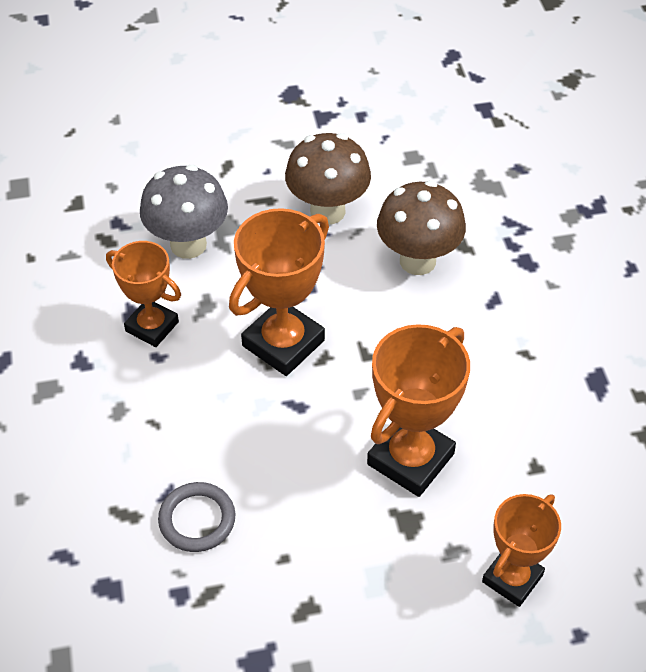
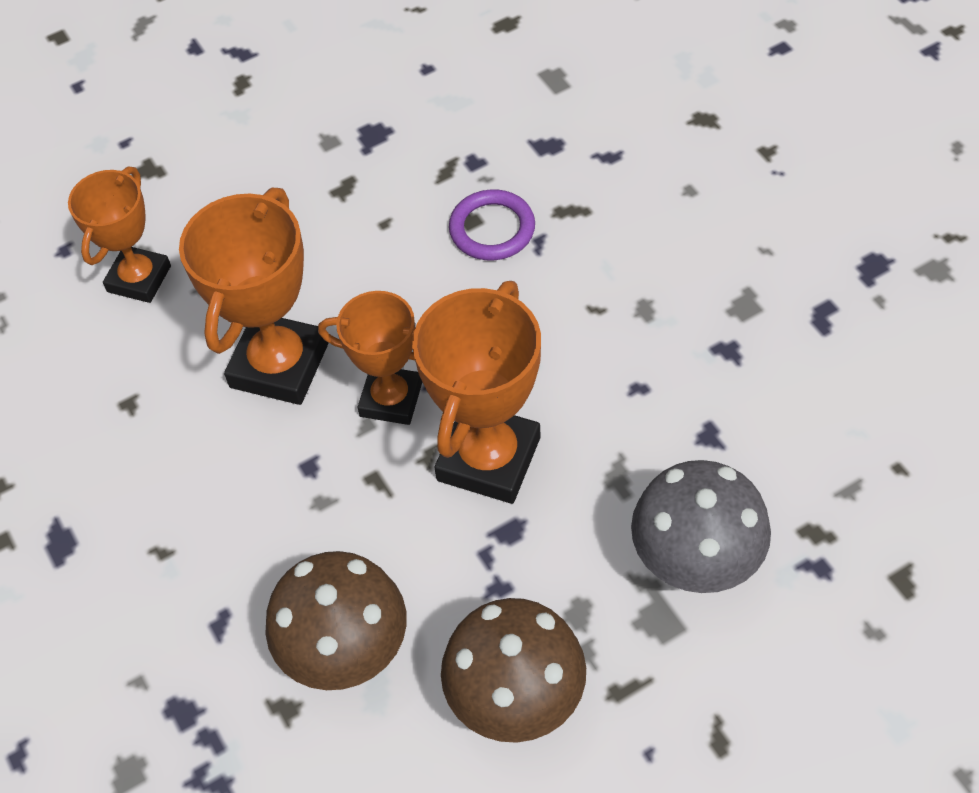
camera: 165 degrees right, 5 degrees up
orange trophy [106,241,181,347] -> orange trophy moved to [318,291,422,425]
grey ring [158,482,235,552] -> purple ring [449,189,535,261]

